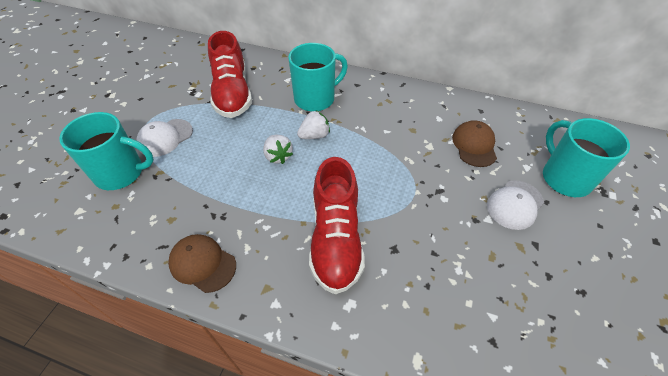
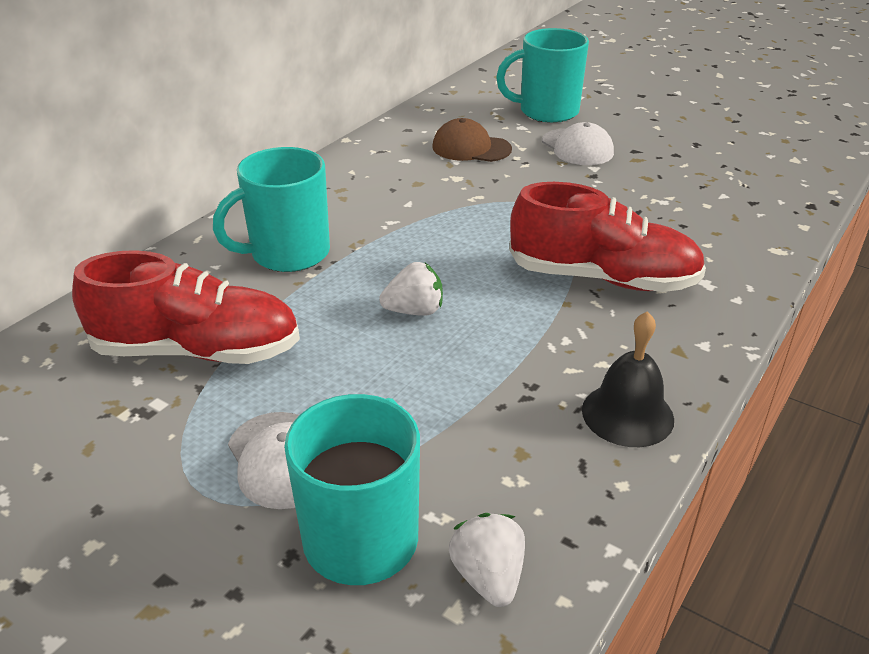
camera: 75 degrees left, 15 degrees down
brown cap [168,234,236,293] -> black bell [582,311,674,447]
turquoise mug [288,43,348,112] -> turquoise mug turned 105 degrees counterclockwise [213,147,330,272]
white strawberry [297,110,330,139] -> white strawberry moved to [449,513,525,607]

